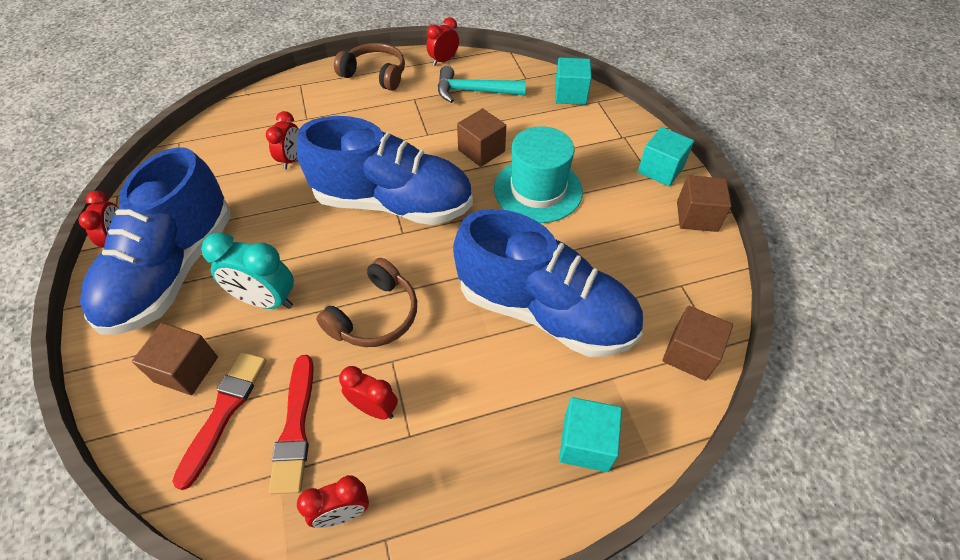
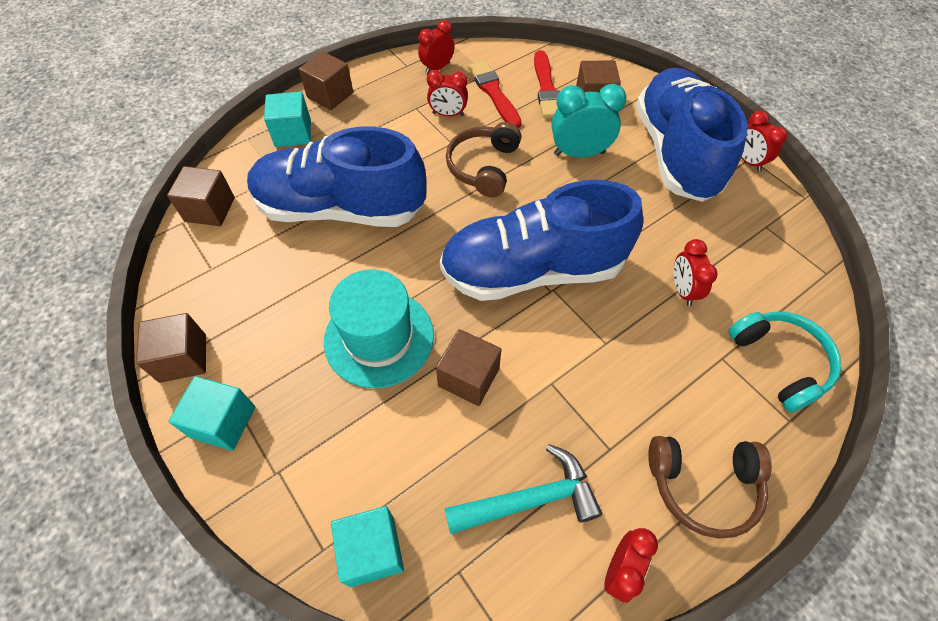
camera: 160 degrees right, 5 degrees up
none -> brown cube [299,51,353,110]
none -> turquoise headphones [728,312,841,412]

